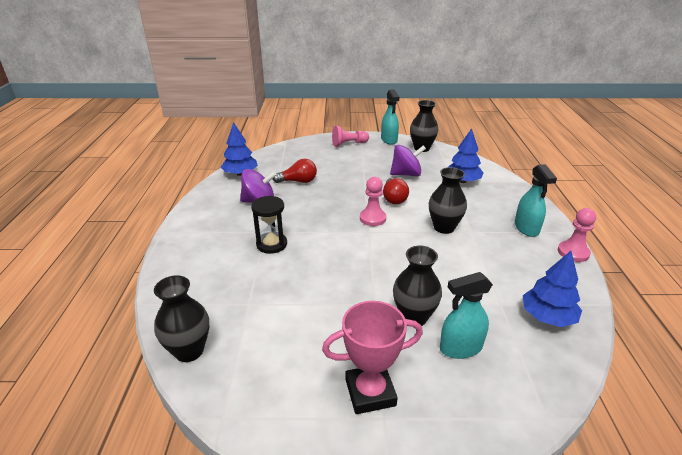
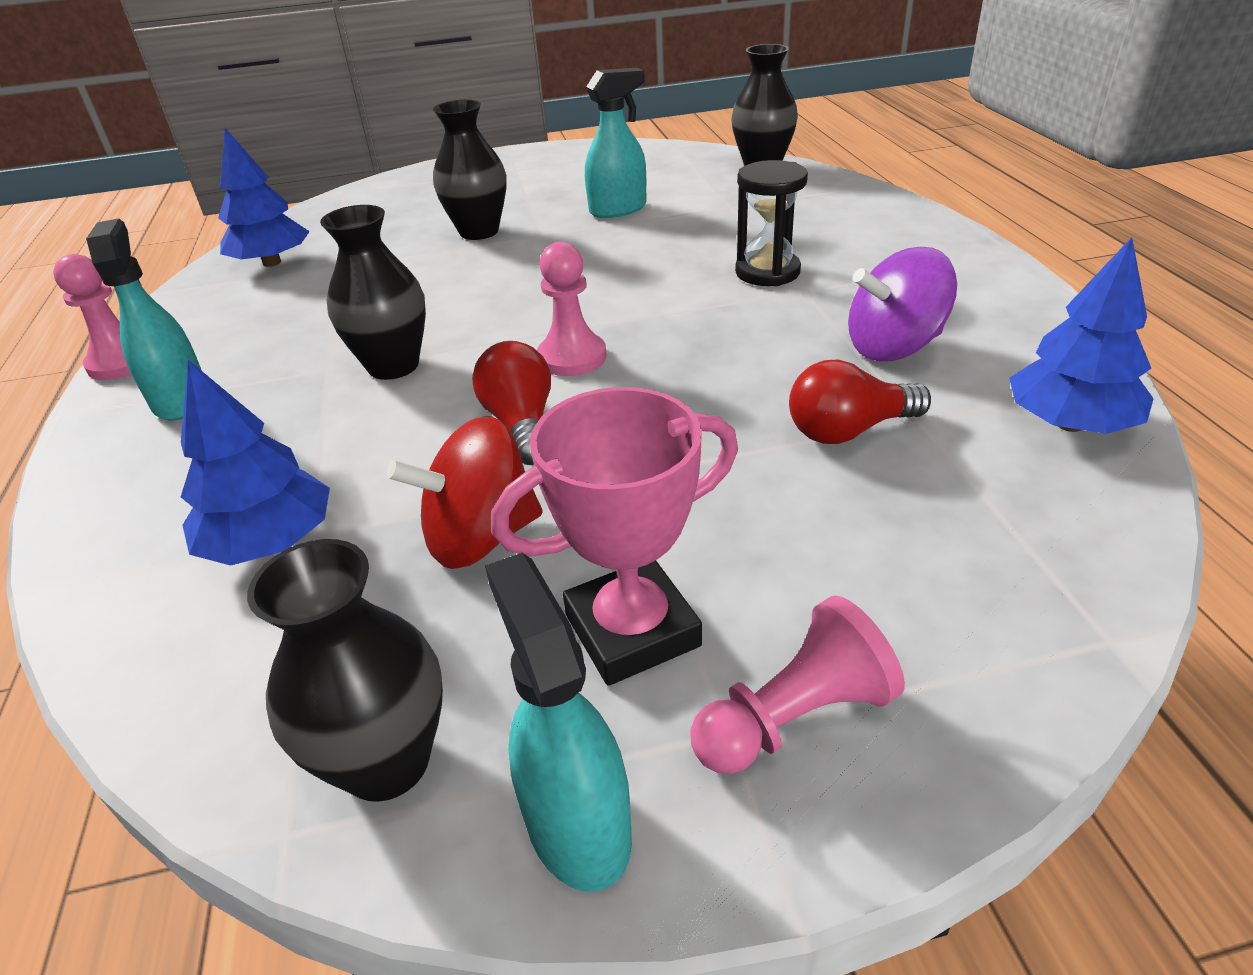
camera: 170 degrees right, 5 degrees up
pink trophy [322,301,423,414] -> pink trophy moved to [491,387,738,686]
purple spinning top [390,145,426,176] -> red spinning top [387,417,542,569]
turquoise spray bottle [440,272,493,359] -> turquoise spray bottle moved to [585,68,646,218]

